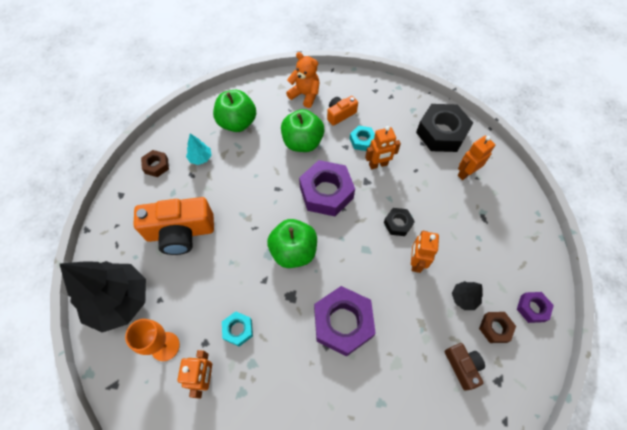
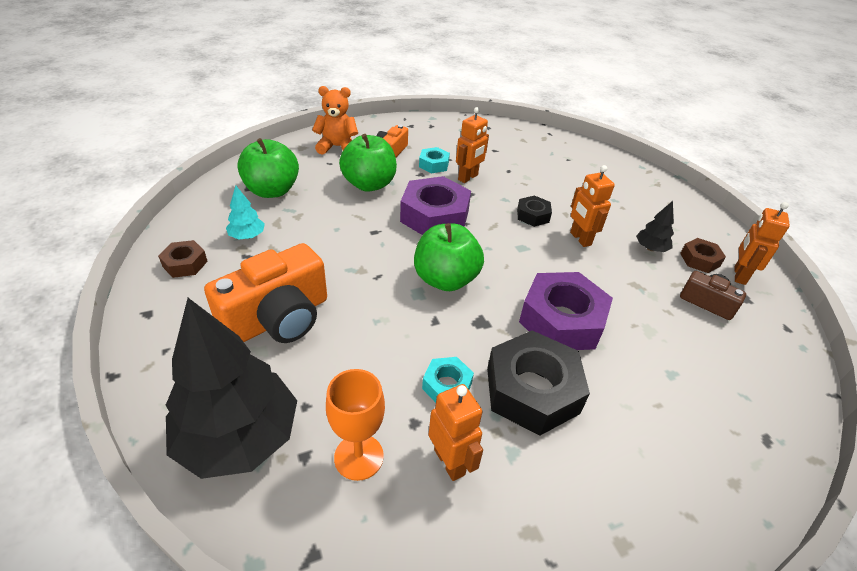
camera: 35 degrees left, 20 degrees down
black nut [416,104,473,152] -> black nut moved to [487,330,590,436]
orange robot [458,136,495,180] -> orange robot moved to [735,202,790,285]
purple nut [517,292,554,323] -> none

